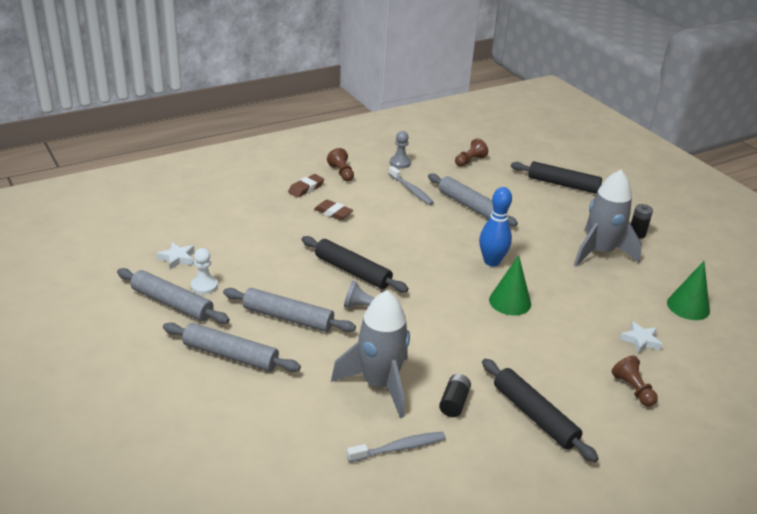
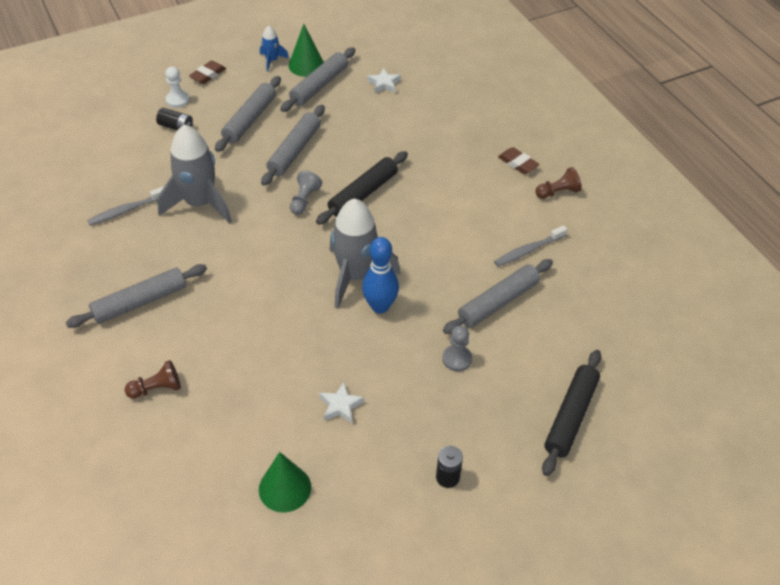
camera: 95 degrees right, 15 degrees up
white pawn [191,248,218,294] -> white pawn moved to [165,67,190,108]
brown eraser [314,200,353,220] -> brown eraser moved to [189,60,226,84]
grey toothbrush [347,432,446,462] -> grey toothbrush turned 75 degrees clockwise [87,186,164,226]
grey pawn [390,131,411,169] -> grey pawn moved to [442,326,472,371]
black battery [439,374,471,417] -> black battery moved to [156,108,193,130]
brown pawn [455,138,488,167] -> none
black rolling pin [482,359,599,462] -> grey rolling pin [66,264,207,328]
green cone [489,255,531,315] -> green cone moved to [289,24,324,77]
grey rocket [574,170,642,267] -> grey rocket moved to [330,198,401,309]
white star [620,321,663,354] -> white star moved to [319,382,364,423]
none -> blue rocket [260,25,289,71]

